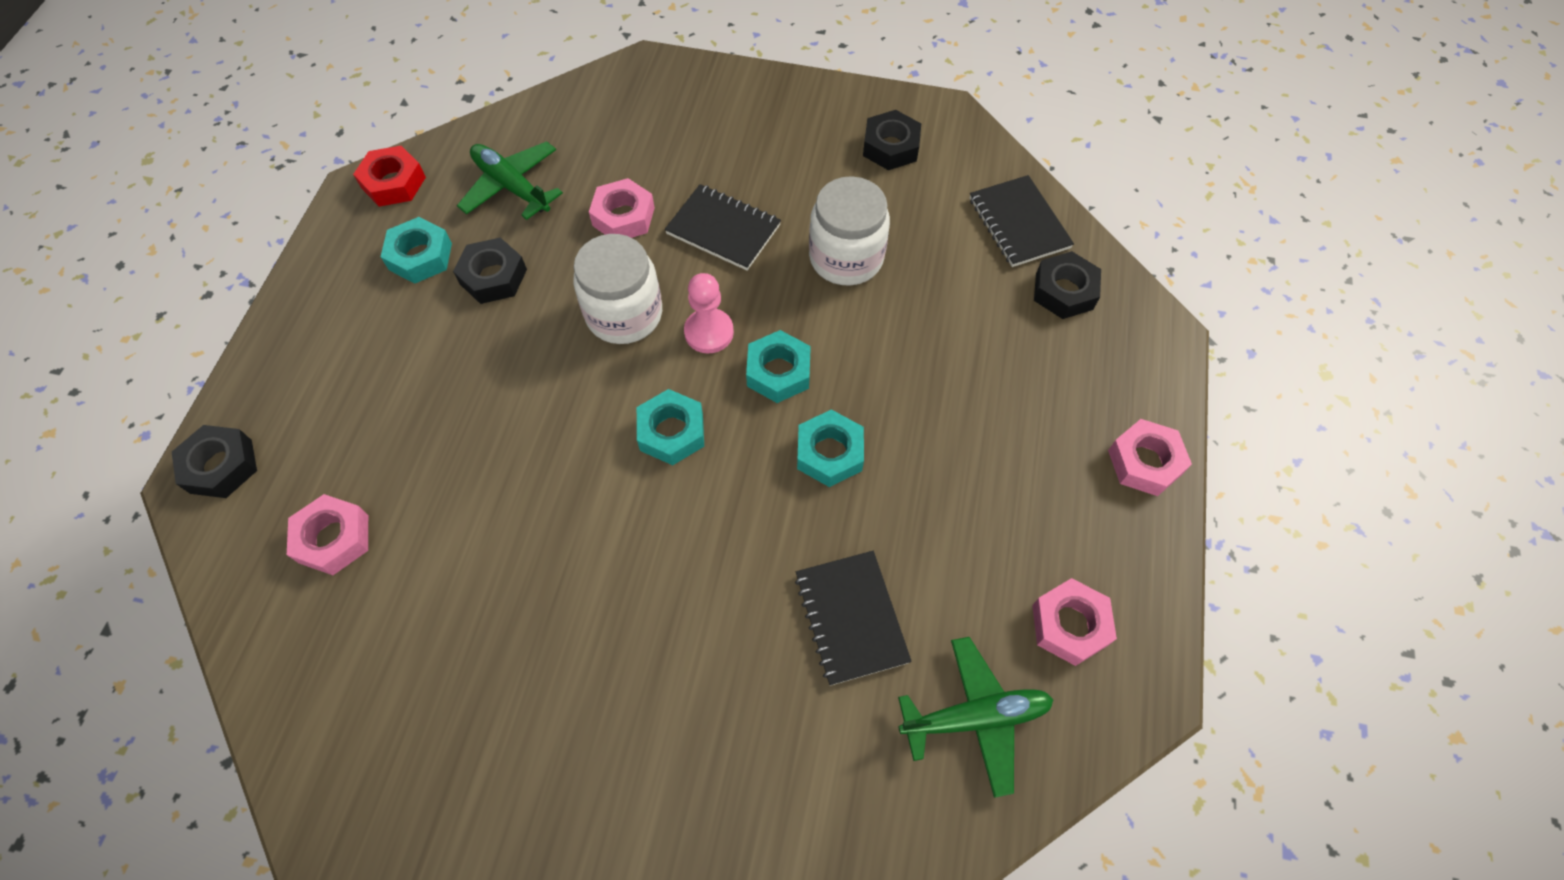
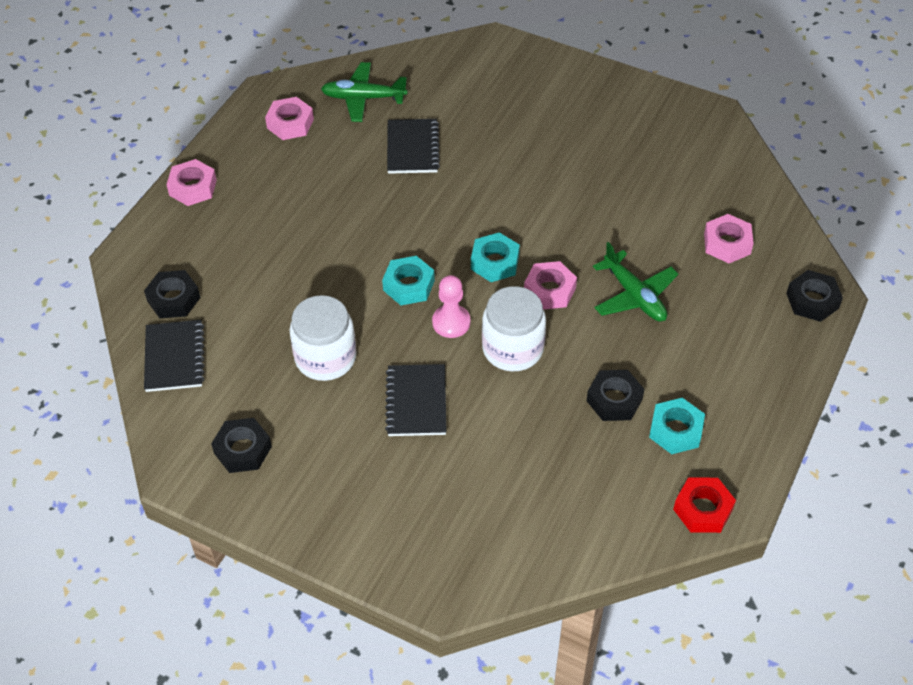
camera: 165 degrees left, 10 degrees down
green plane [457,141,563,220] -> green plane moved to [593,242,678,322]
pink nut [589,178,655,238] -> pink nut moved to [524,261,577,310]
black notebook [665,184,781,270] -> black notebook turned 45 degrees clockwise [385,364,446,436]
turquoise nut [797,409,864,487] -> none

